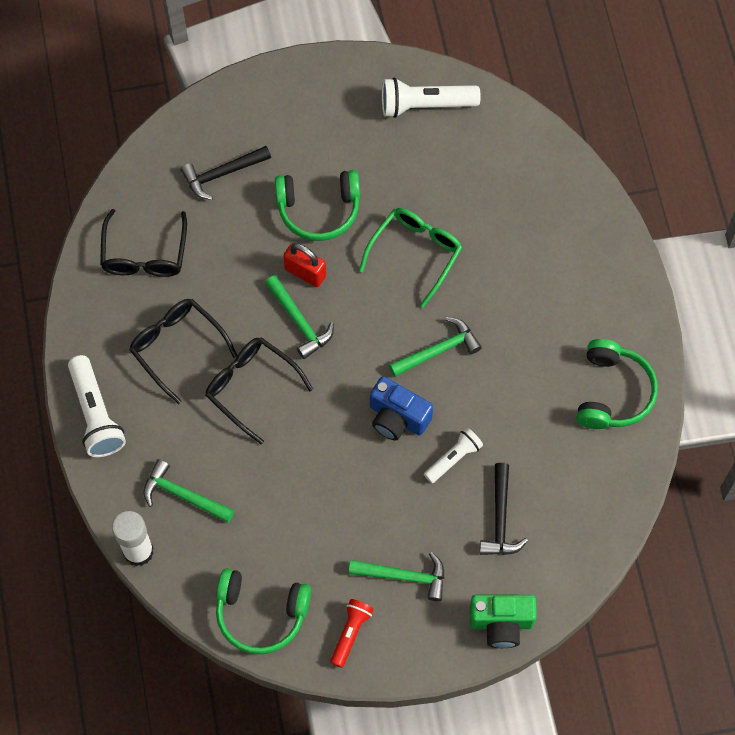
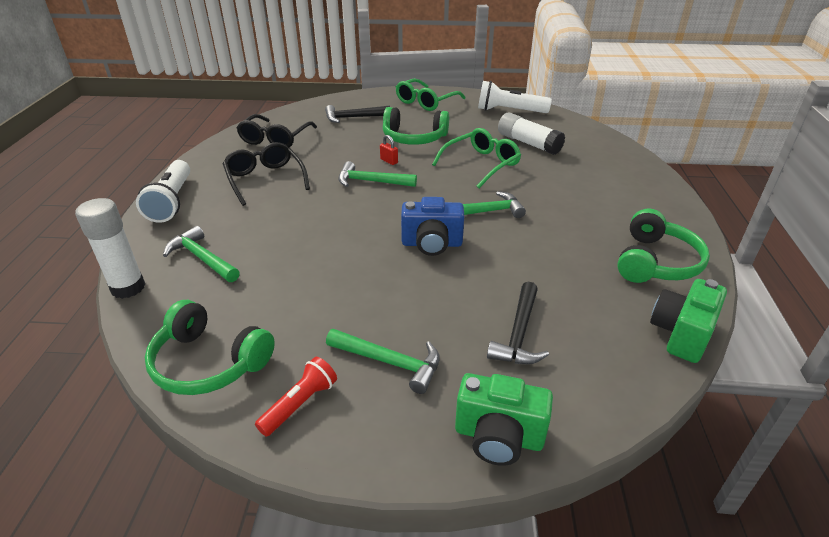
camera: 15 degrees right, 30 degrees down
black glasses [205,337,313,444] -> none
green hammer [265,275,334,359] -> green hammer turned 120 degrees clockwise [338,161,417,187]
red padlock [283,243,326,287] -> red padlock [380,135,398,165], size x0.58
blue camera [370,376,433,441] -> blue camera turned 45 degrees counterclockwise [401,197,464,256]
white flashlight [424,427,483,483] -> none
none -> green glasses [396,78,466,111]
none -> white glue stick [498,113,565,155]
none -> green camera [650,279,727,363]

